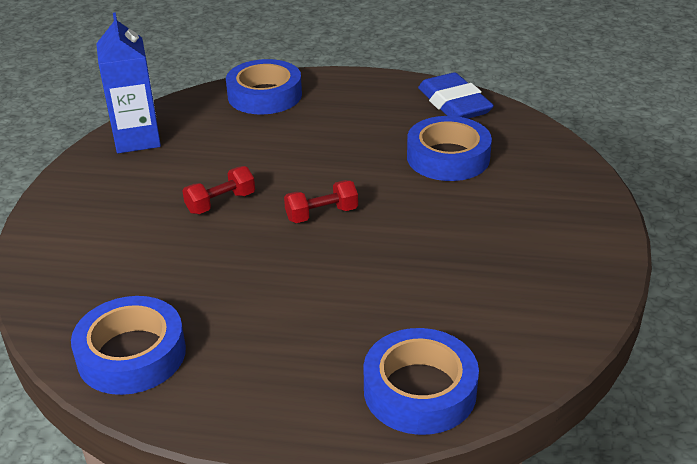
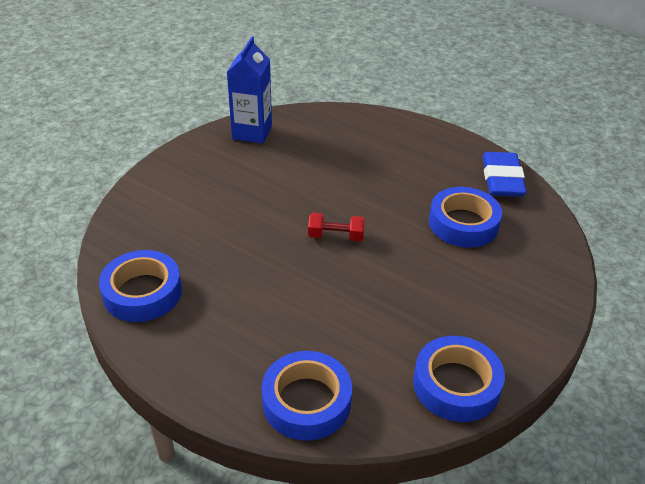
camera: 25 degrees right, 5 degrees up
red dumbbell [182,166,255,214] -> none
blue tape [226,59,302,115] -> blue tape moved to [413,336,505,422]

